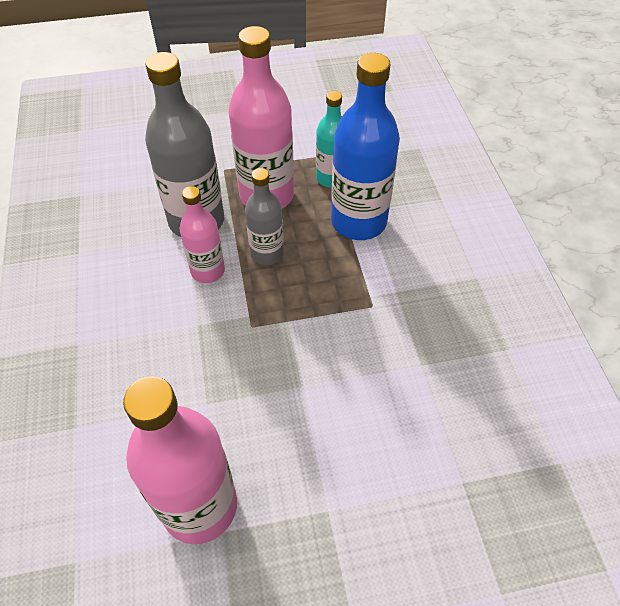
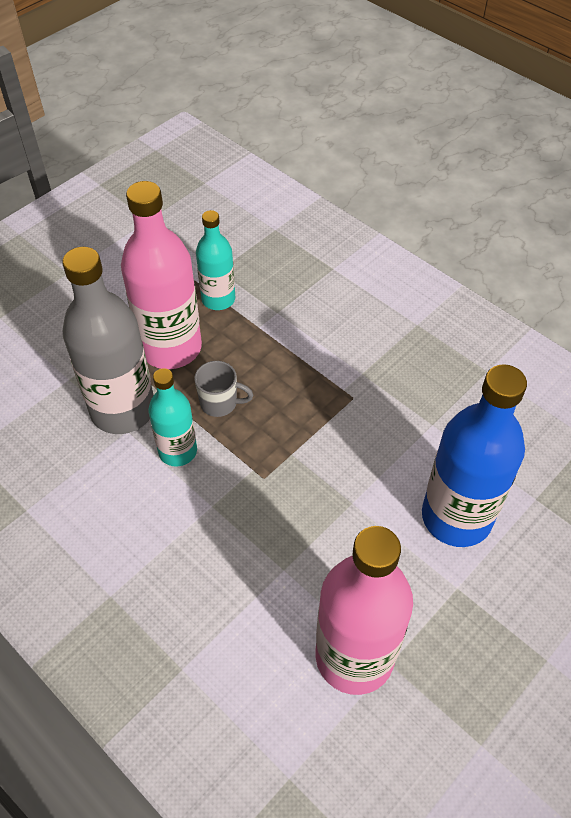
camera: 35 degrees left, 0 degrees up
pink bottle [180,186,225,283] -> turquoise bottle [148,368,197,467]
grey bottle [245,168,284,265] -> grey mug [194,361,253,417]
blue bottle [331,53,400,240] -> blue bottle moved to [422,364,527,547]

